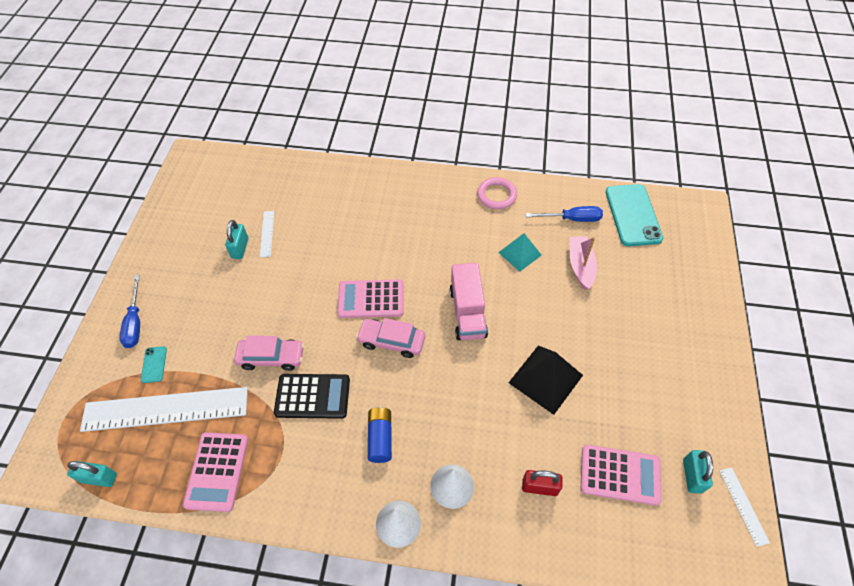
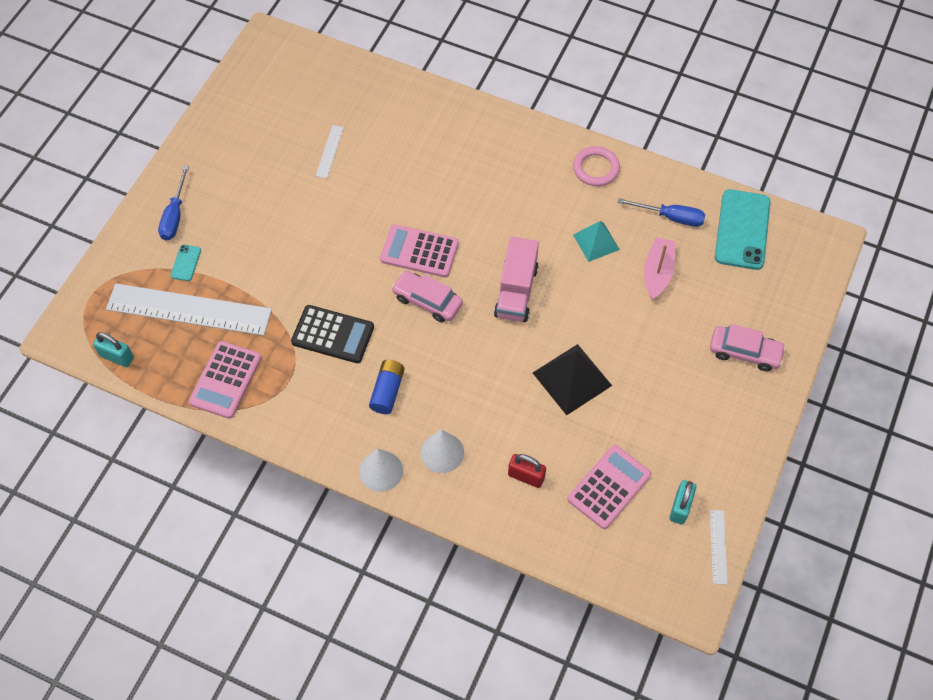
camera: 15 degrees right, 5 degrees up
turquoise padlock [225,220,248,259] -> none
pink car [234,336,304,371] -> pink car moved to [710,324,786,371]
pink calculator [581,445,662,506] -> pink calculator turned 75 degrees counterclockwise [567,445,651,529]

